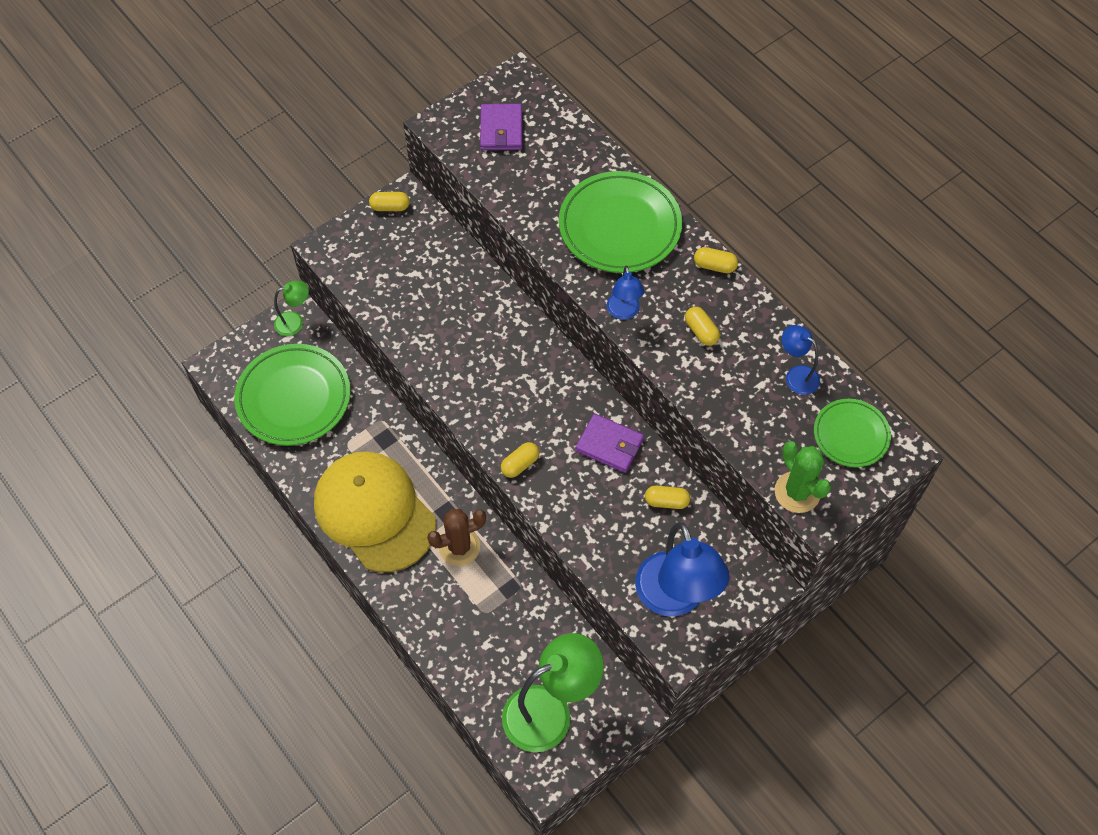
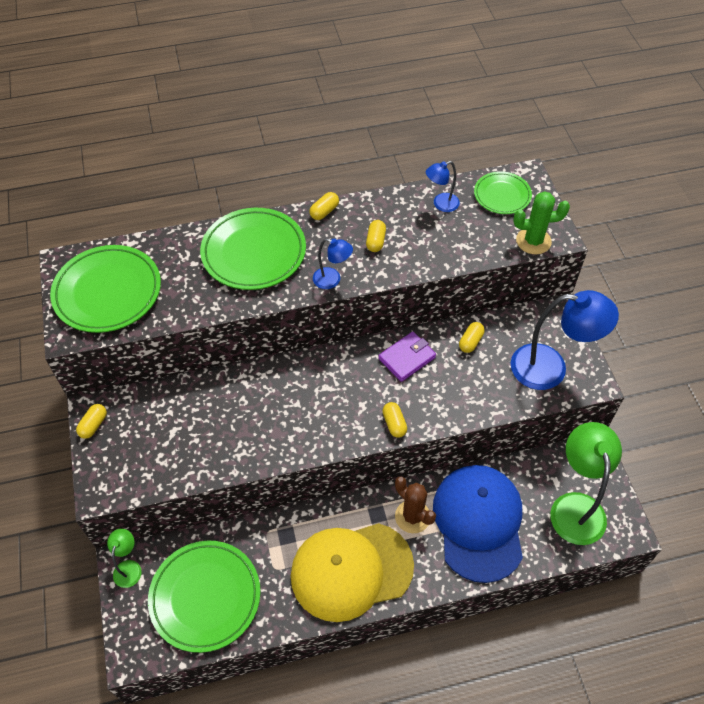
camera: 65 degrees left, 5 degrees down
brown cactus [427,509,486,566] -> brown cactus turned 45 degrees counterclockwise [395,477,436,533]
purple wallet [480,104,522,150] -> green plate [50,245,161,333]
yellow capsule [685,307,720,346] -> yellow capsule turned 75 degrees counterclockwise [366,220,386,252]
none -> blue cap [433,465,523,583]

